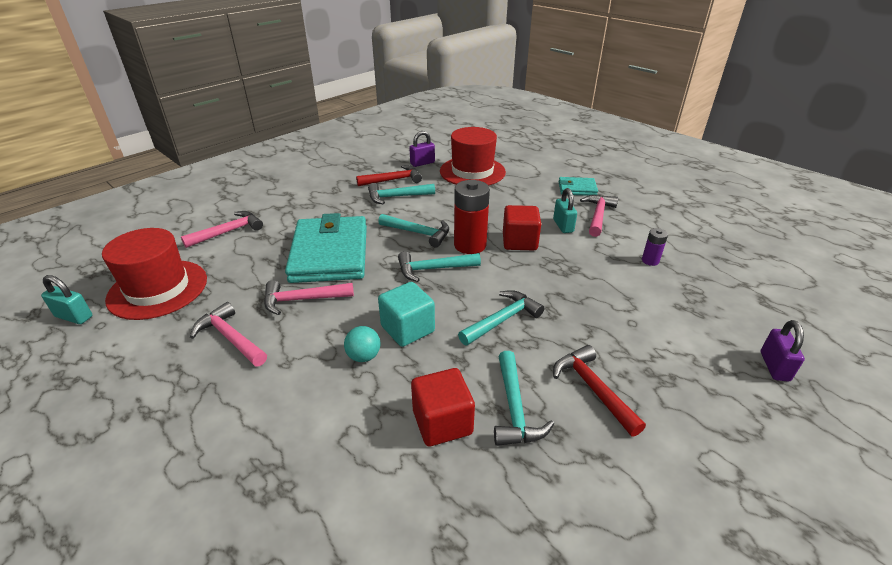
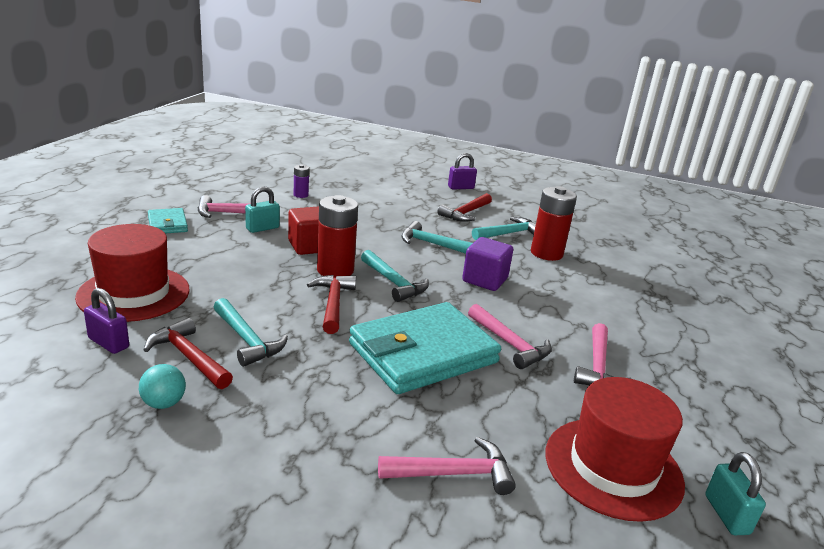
camera: 120 degrees left, 10 degrees down
pink hammer [181,211,263,248] -> pink hammer turned 150 degrees clockwise [378,437,516,495]
turquoise ball [344,326,380,362] -> turquoise ball moved to [139,364,186,409]
turquoise hammer [378,214,449,248] -> red hammer [307,275,356,334]
turquoise cube [378,282,435,347] -> purple cube [462,237,513,291]
red cube [411,368,475,446] -> red battery [531,186,577,261]
purple padlock [761,320,805,381] -> purple padlock moved to [448,153,477,189]

